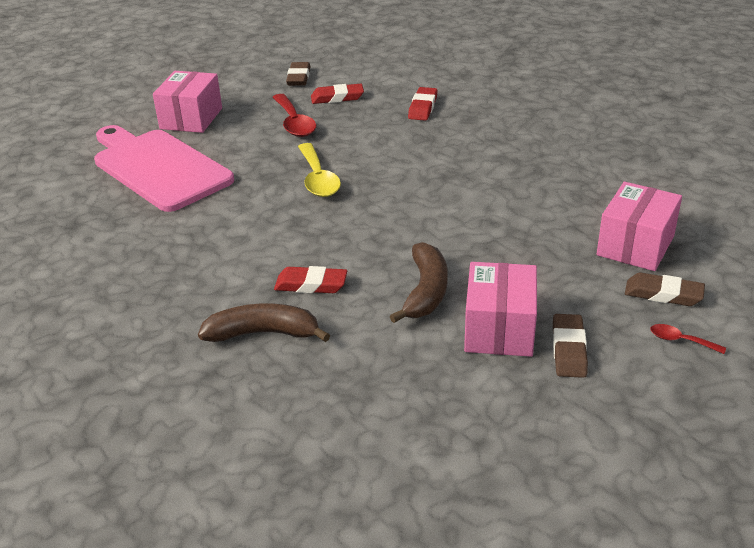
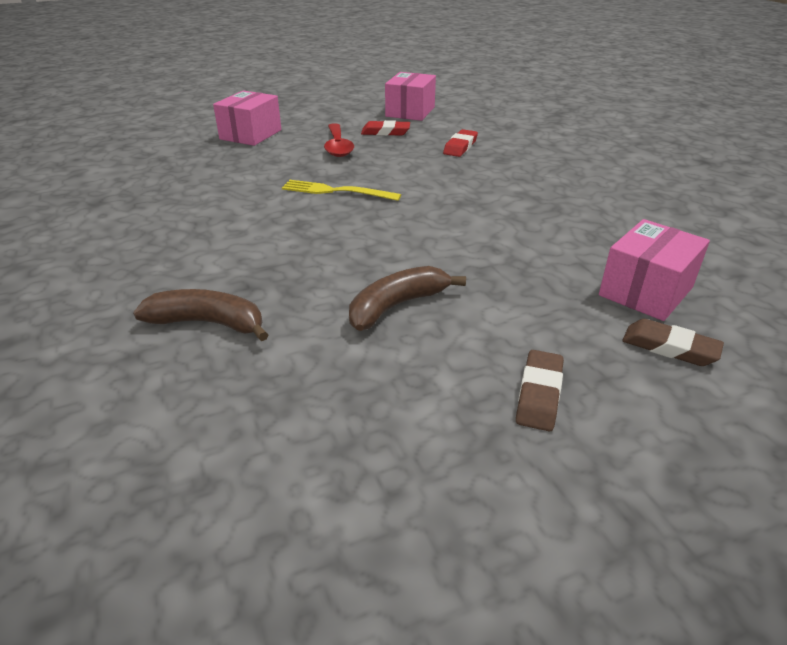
camera: 10 degrees right, 0 degrees up
pink cutting board [94,125,234,212] -> none
red eraser [274,266,347,293] -> none
brown eraser [286,62,311,86] -> none
yellow spoon [298,143,341,197] -> yellow fork [282,180,401,201]
brown banana [390,242,448,323] -> brown banana turned 150 degrees counterclockwise [349,266,466,331]
pink box [464,262,537,357] -> pink box moved to [385,72,436,121]
red spoon [651,324,726,354] -> none

